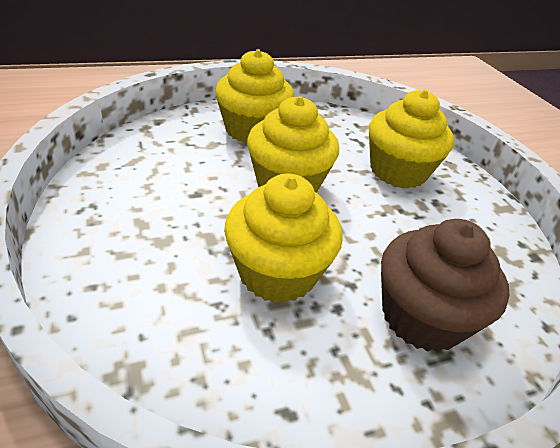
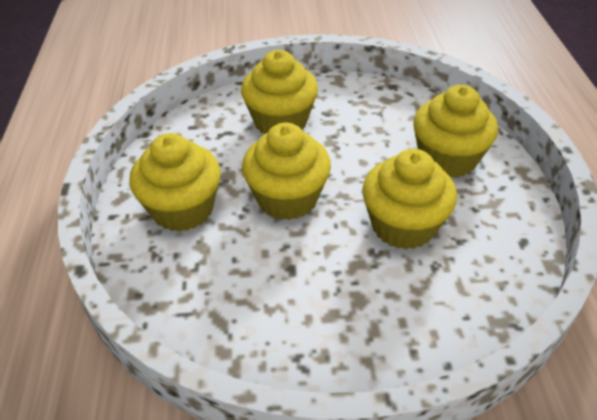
camera: 70 degrees left, 5 degrees up
brown cupcake [381,219,509,352] -> yellow cupcake [413,85,498,178]

